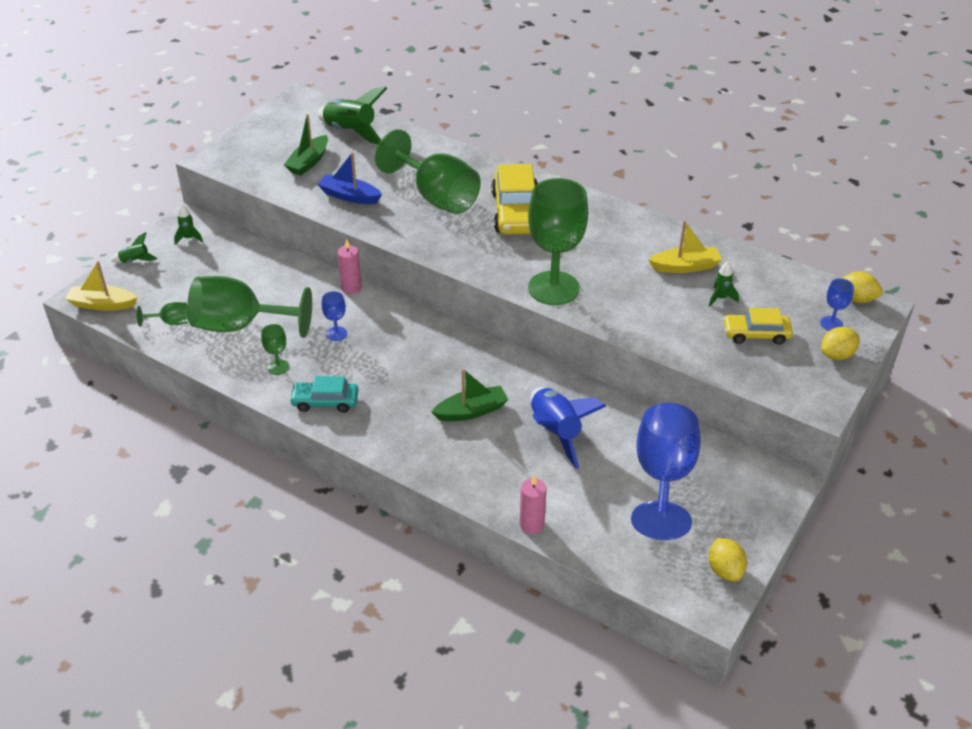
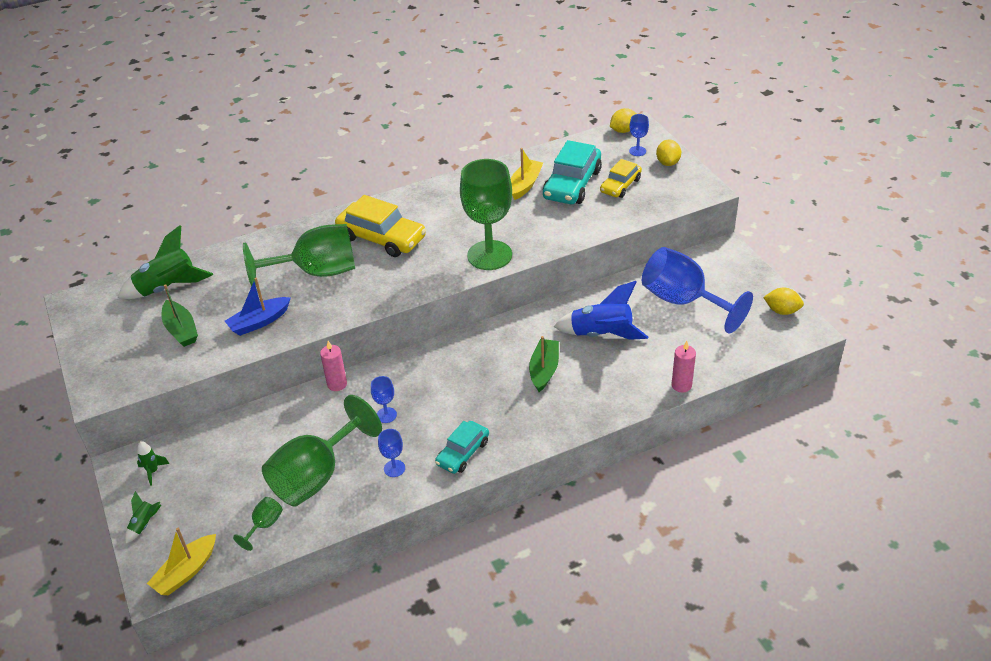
camera: 55 degrees left, 0 degrees up
green goblet [261,324,289,375] -> blue goblet [378,429,405,477]
green rocket [709,261,739,307] -> turquoise car [543,140,602,204]

